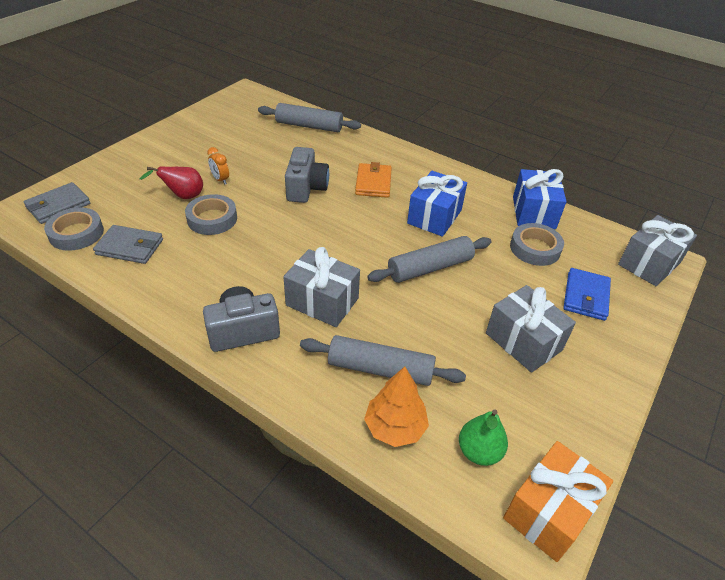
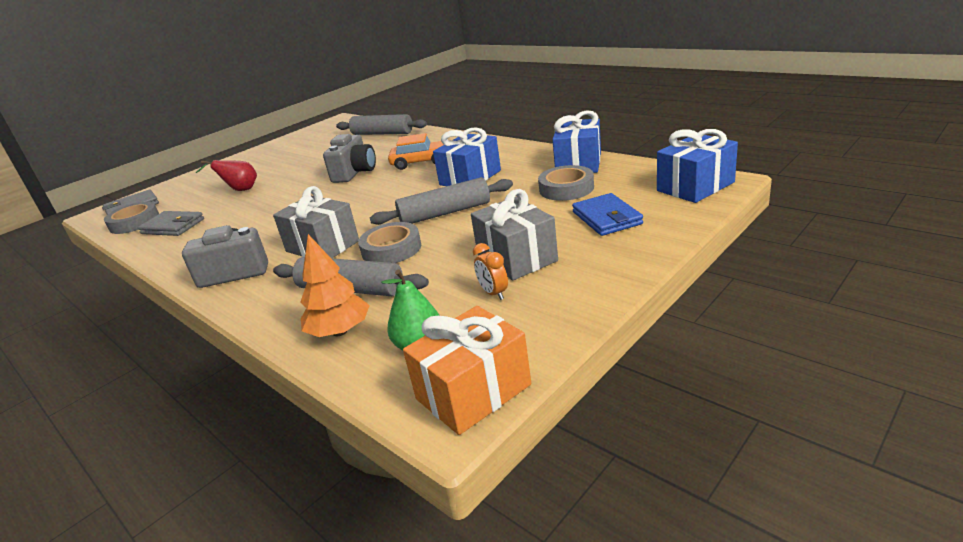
camera: 15 degrees right, 15 degrees down
grey tape [185,194,237,235] -> grey tape moved to [358,222,421,263]
orange clock [207,147,229,185] -> orange clock moved to [473,243,508,300]
orange wallet [355,162,392,198] -> orange car [388,133,444,170]
blue wallet [563,268,611,321] -> blue wallet turned 45 degrees counterclockwise [572,193,643,236]
grey gift [618,215,697,286] -> blue gift [657,129,738,203]

